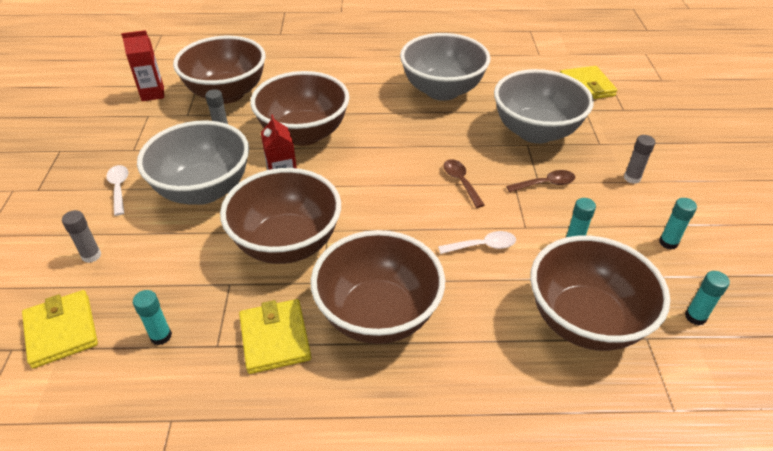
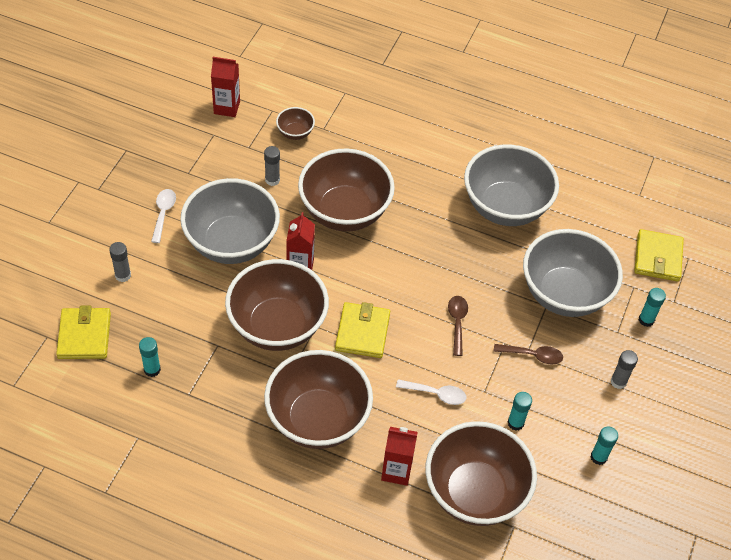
camera: 20 degrees right, 10 degrees up
brown bowl [173,36,266,104] -> brown bowl [276,107,315,140], size x0.43
yellow wallet [239,299,311,374] -> yellow wallet moved to [335,302,390,358]
turquoise glue stick [685,271,730,325] -> turquoise glue stick moved to [639,288,666,327]
none -> red carton [381,427,418,486]

